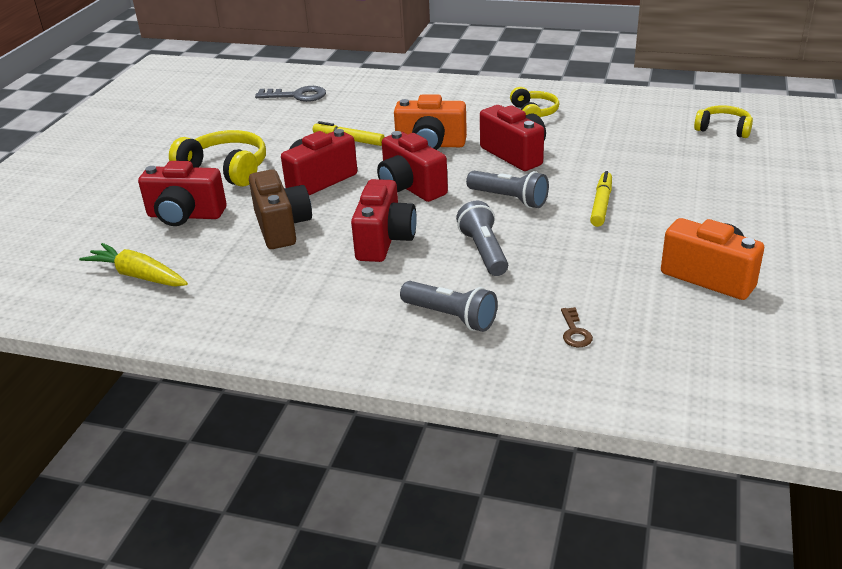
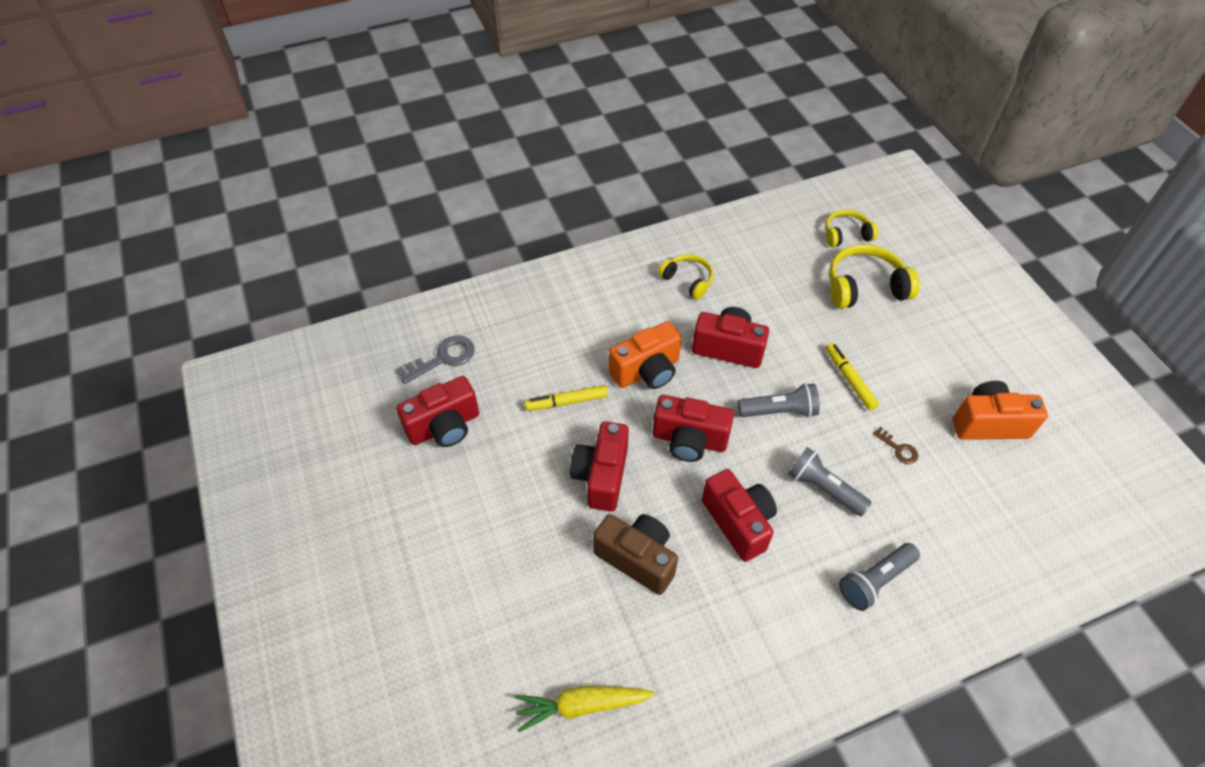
camera: 40 degrees left, 20 degrees up
red camera [138,161,227,226] -> red camera moved to [396,376,479,447]
yellow headphones [169,130,266,187] -> yellow headphones moved to [829,244,920,309]
grey flashlight [400,281,498,332] -> grey flashlight turned 150 degrees clockwise [839,543,920,611]
brown key [561,307,593,347] -> brown key moved to [873,426,918,464]

